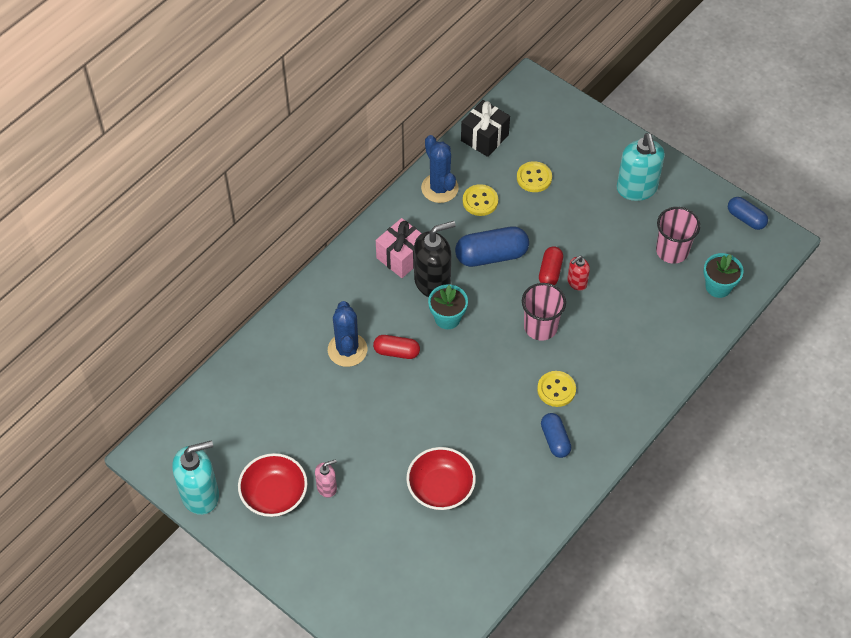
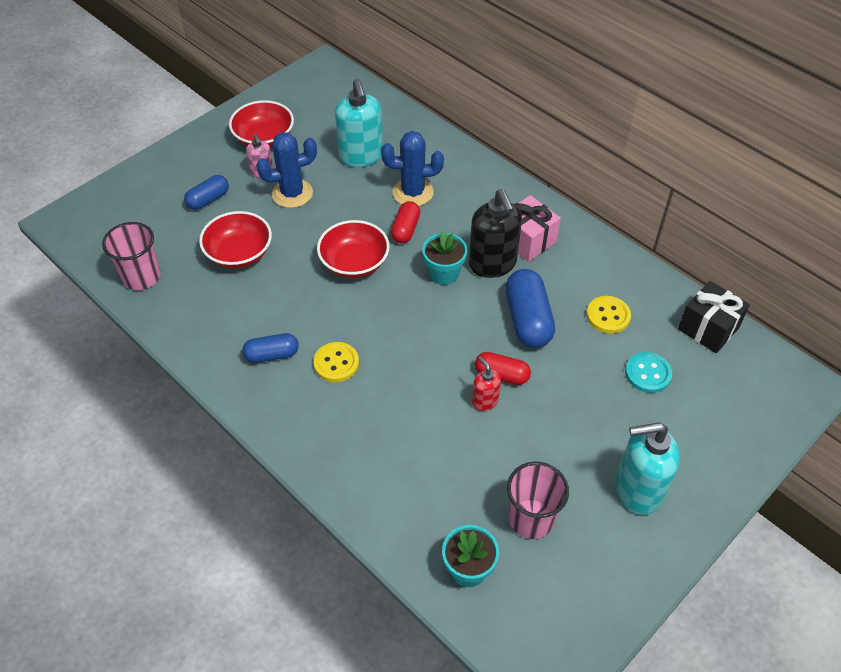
camera: 95 degrees right, 5 degrees down
turquoise soap dispenser [172,441,219,515] -> turquoise soap dispenser moved to [335,79,383,167]
blue cactus [421,135,459,203] -> blue cactus moved to [256,132,317,208]
yellow button [517,161,552,192] -> turquoise button [625,352,672,393]
pink cup [522,283,566,341] -> pink cup moved to [102,222,161,290]
blue capsule [728,197,768,230] -> blue capsule moved to [184,175,229,210]
none -> red bowl [317,220,389,278]

